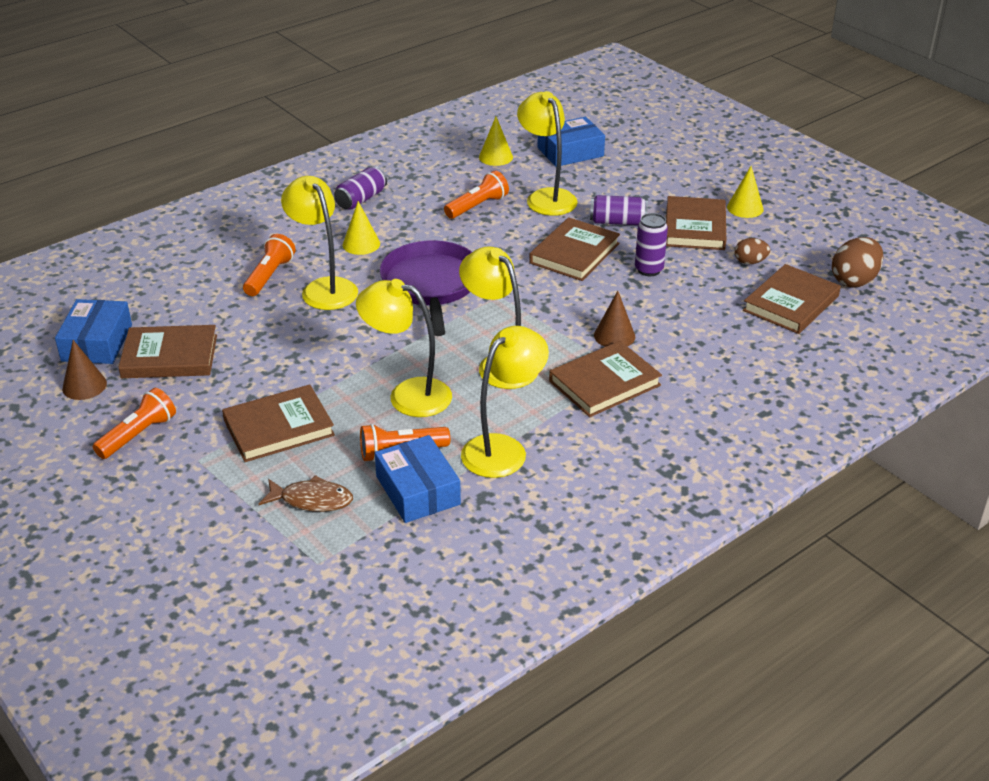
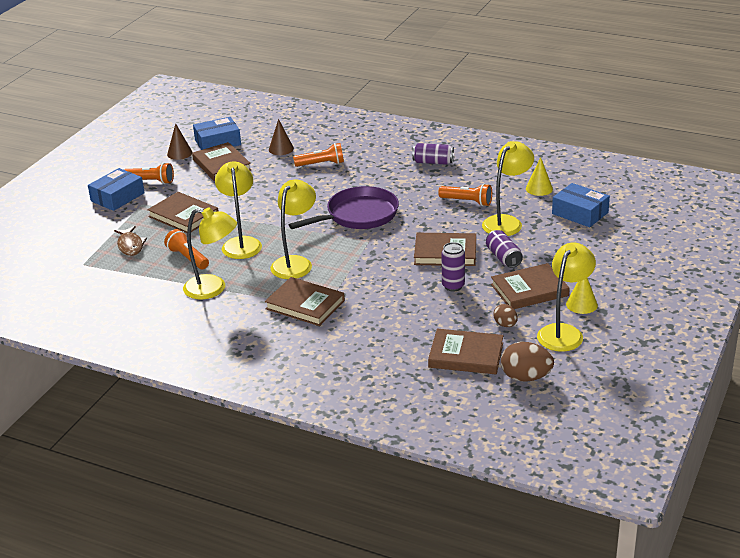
camera: 65 degrees right, 5 degrees down
yellow lamp [281,176,358,310] -> yellow lamp moved to [537,243,596,352]
yellow cone [343,201,380,255] -> none
blue box [375,435,461,523] -> blue box moved to [88,168,144,211]
brown cone [594,291,635,347] -> brown cone moved to [269,119,294,155]

